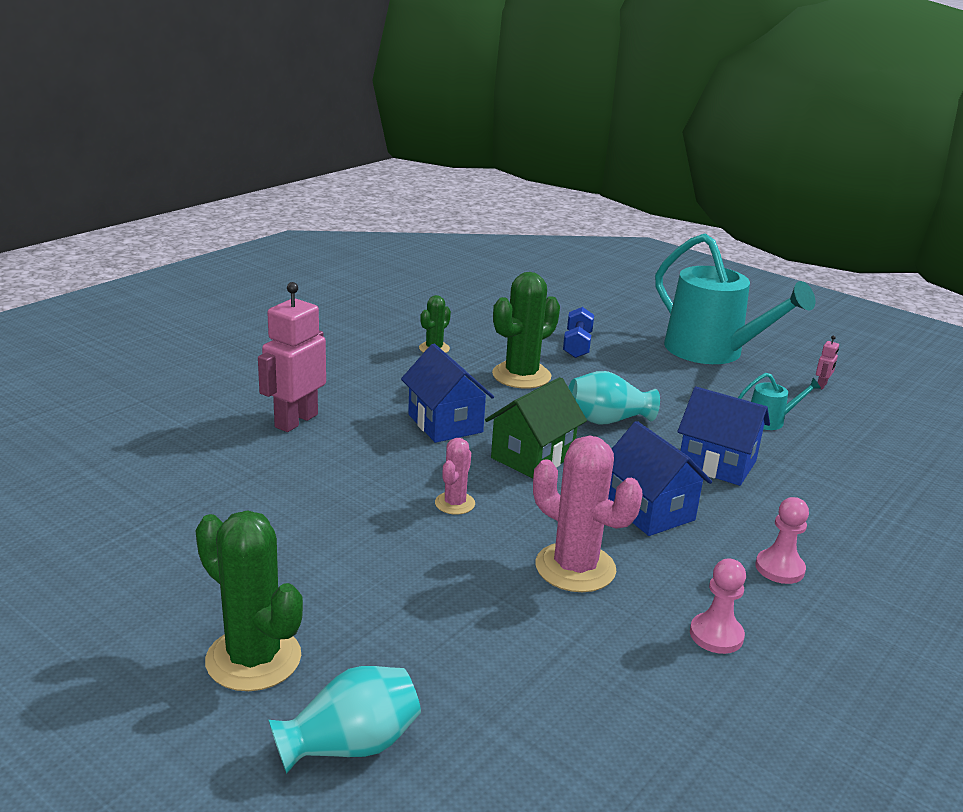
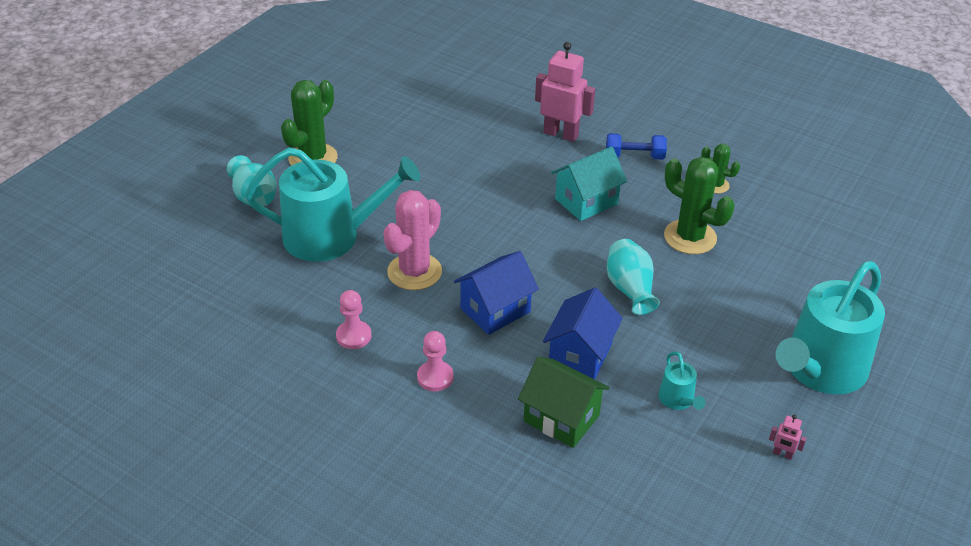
camera: 85 degrees right, 15 degrees up
blue house [401,344,494,443] -> turquoise house [551,146,627,221]
pink cactus [435,438,475,515] -> none
green house [485,377,587,478] -> green house moved to [518,357,610,448]
blue dumbbell [563,307,594,358] -> blue dumbbell moved to [606,133,667,159]
none -> turquoise watering can [245,148,420,262]

